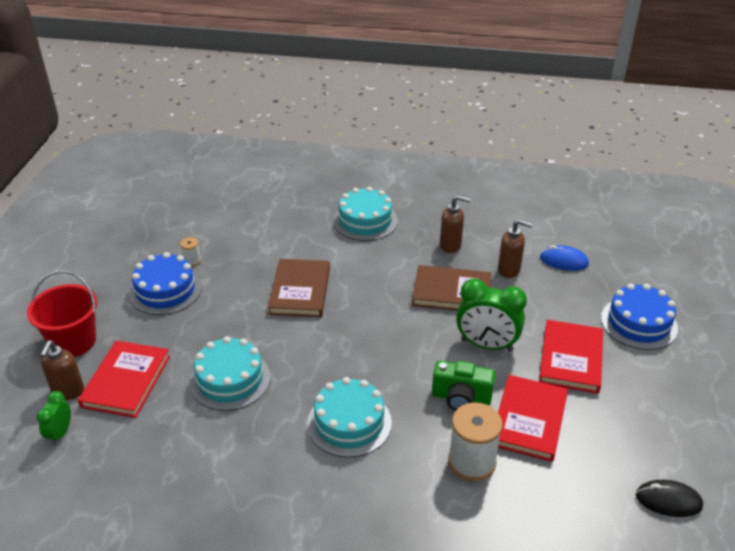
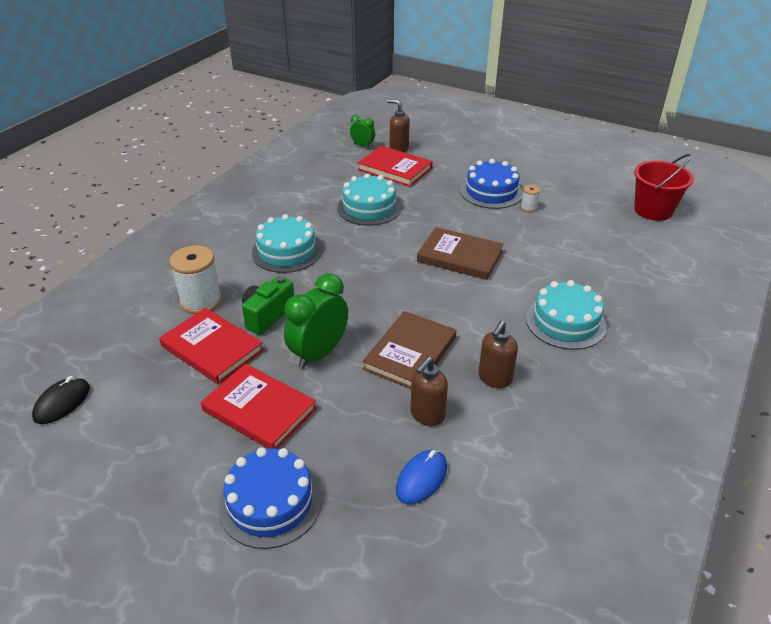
camera: 110 degrees right, 0 degrees up
red bucket [27,271,97,357] -> red bucket moved to [634,154,694,221]

